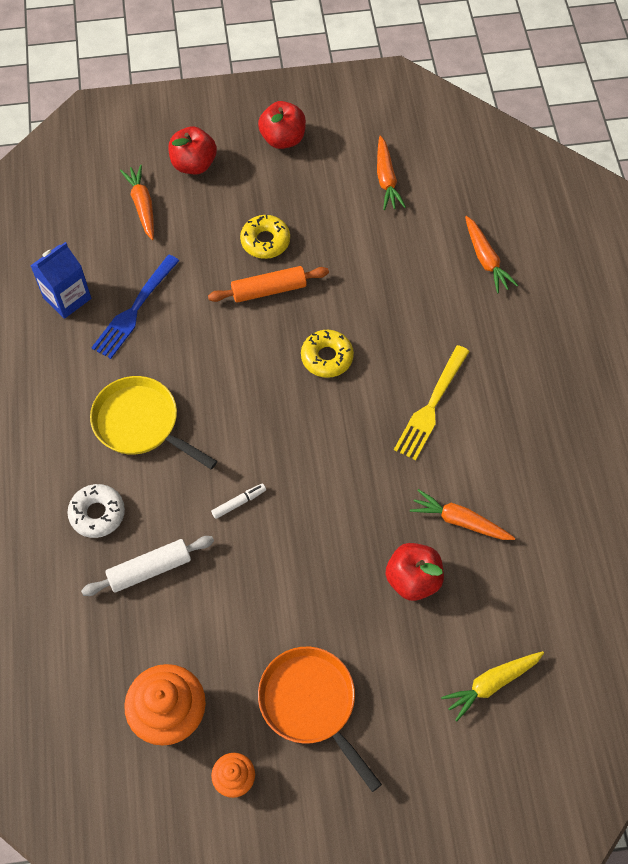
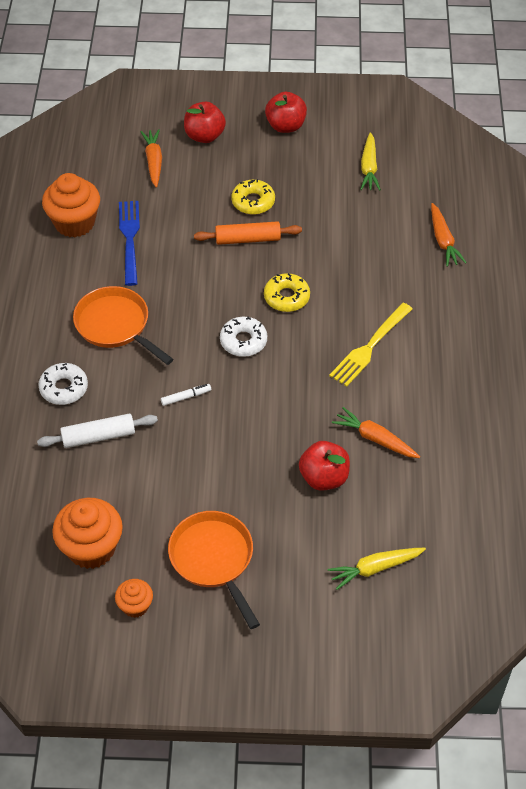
camera: 10 degrees right, 10 degrees down
blue carton [30,242,91,319] -> orange cupcake [42,173,100,237]
yellow pan [90,376,217,469] -> orange pan [73,286,173,365]
blue fork [91,255,179,359] -> blue fork turned 135 degrees clockwise [119,201,140,286]
orange carrot [377,136,406,210] -> yellow carrot [360,132,381,191]
none -> white donut [220,317,267,357]

